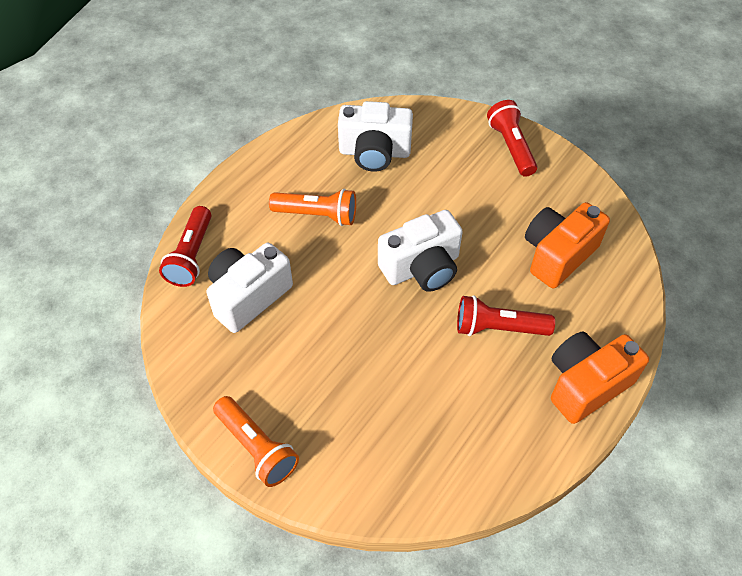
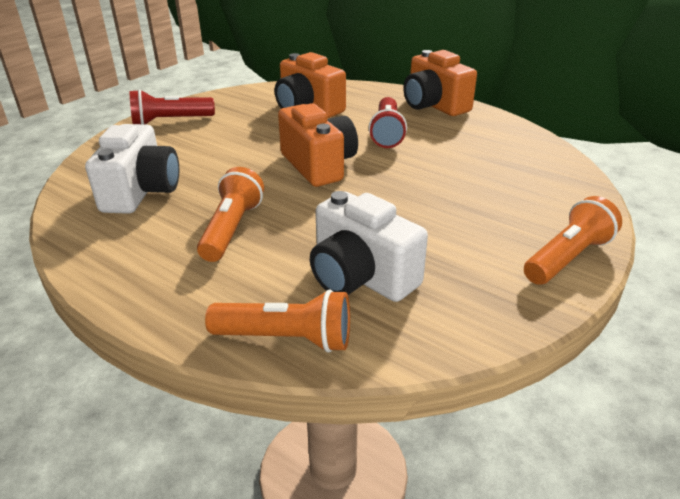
camera: 90 degrees left, 20 degrees down
red flashlight [159,206,211,287] -> orange flashlight [205,289,350,353]
white camera [378,210,463,292] -> orange camera [278,103,358,187]

